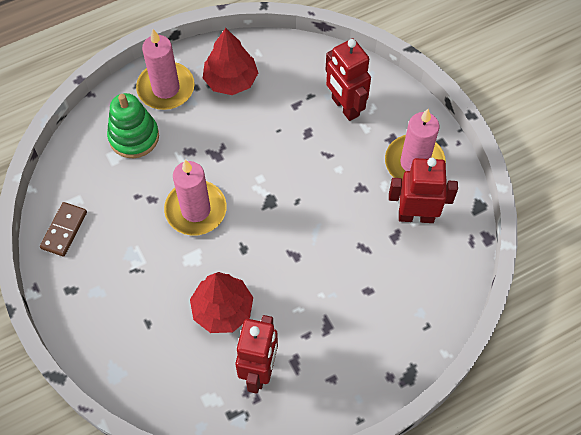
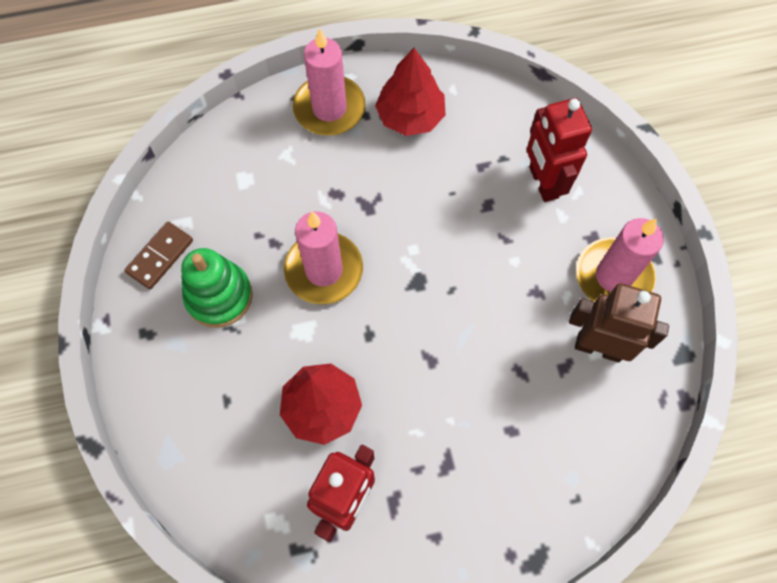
camera: 15 degrees right, 5 degrees up
green stacking toy [107,93,159,158] -> green stacking toy moved to [181,248,253,328]
red robot [389,158,458,223] -> brown robot [569,283,669,363]

